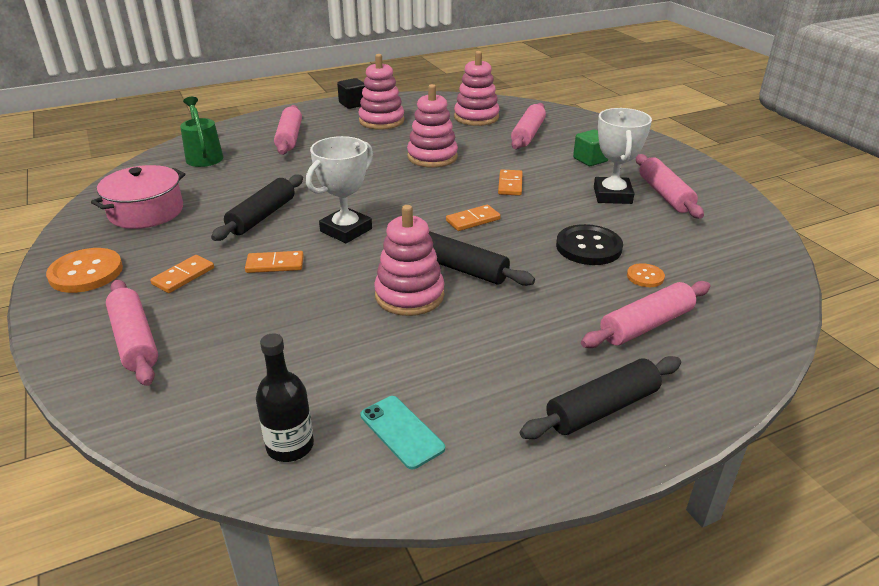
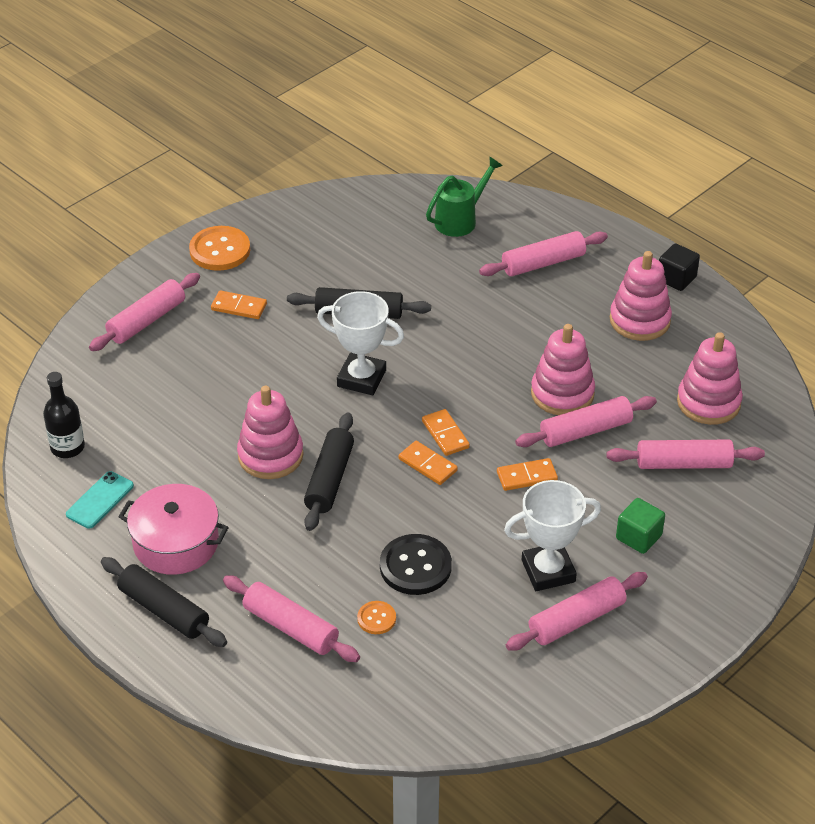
camera: 70 degrees right, 10 degrees up
pink pot [91,165,185,229] -> pink pot moved to [118,484,229,575]
orange domino [245,251,304,273] -> orange domino moved to [422,409,470,456]
none -> pink rolling pin [515,396,657,447]

